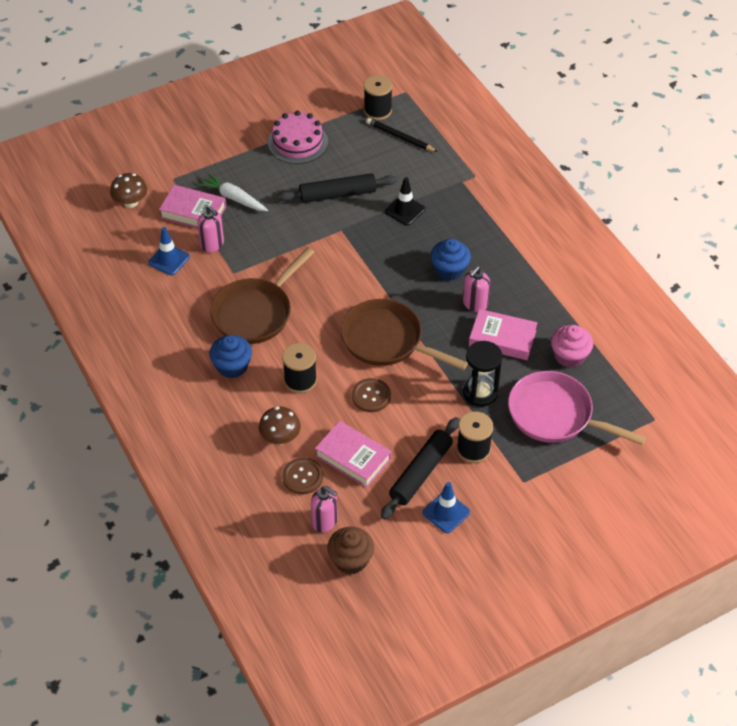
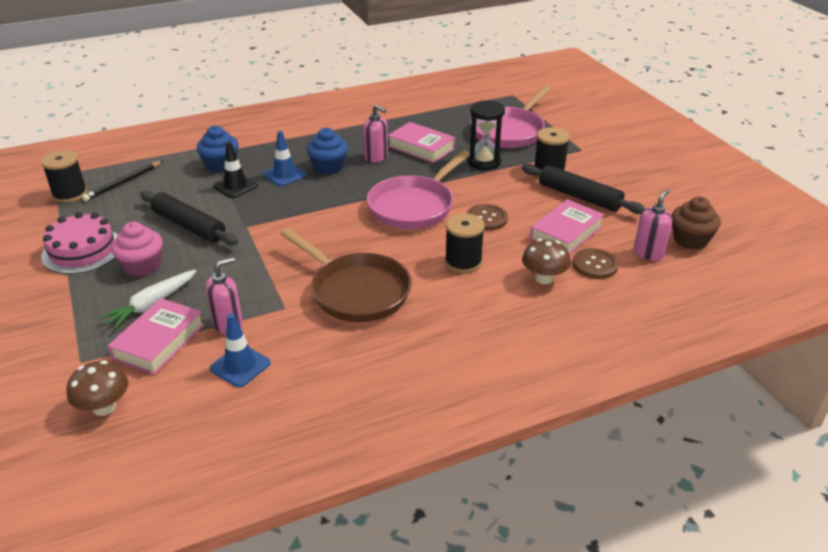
camera: 85 degrees left, 15 degrees down
blue cupcake [209,335,252,378] -> blue cupcake moved to [197,126,238,172]
black rolling pin [278,173,397,203] -> black rolling pin turned 45 degrees counterclockwise [140,191,238,246]
brown pan [341,299,468,370] -> pink pan [367,150,470,229]
blue traffic cone [422,482,470,533] -> blue traffic cone moved to [263,131,306,186]
pink book [469,309,538,360] -> pink book turned 75 degrees counterclockwise [388,122,455,163]
pink cupcake [551,325,593,368] -> pink cupcake moved to [111,222,163,277]

